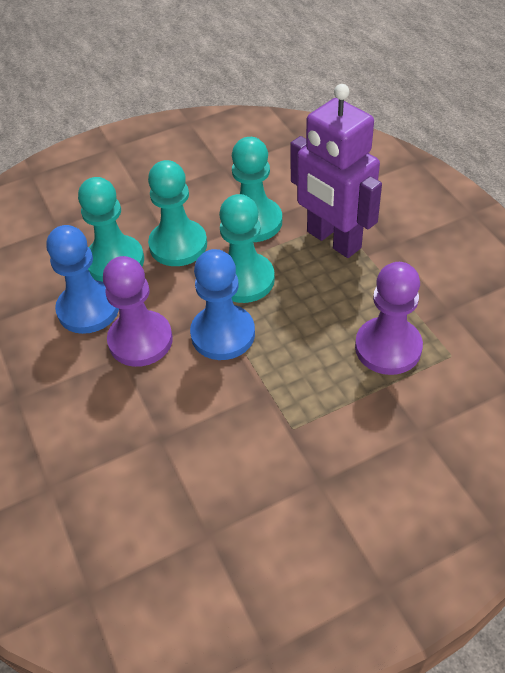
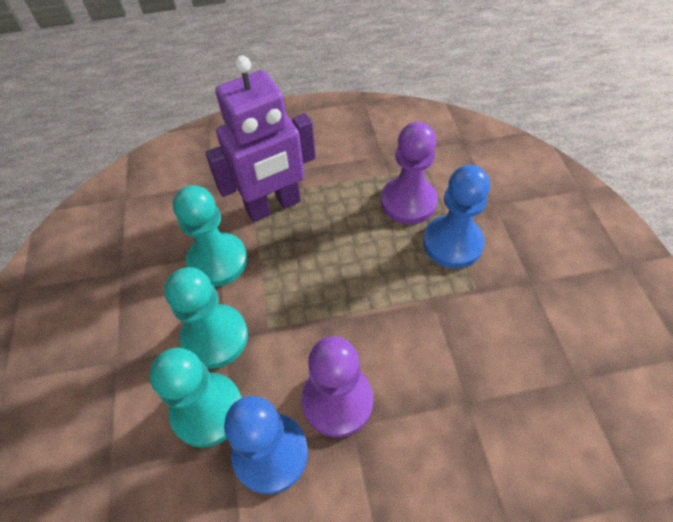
camera: 75 degrees left, 5 degrees up
blue pawn [190,249,255,360] -> blue pawn moved to [423,165,490,268]
turquoise pawn [219,194,275,303] -> none

